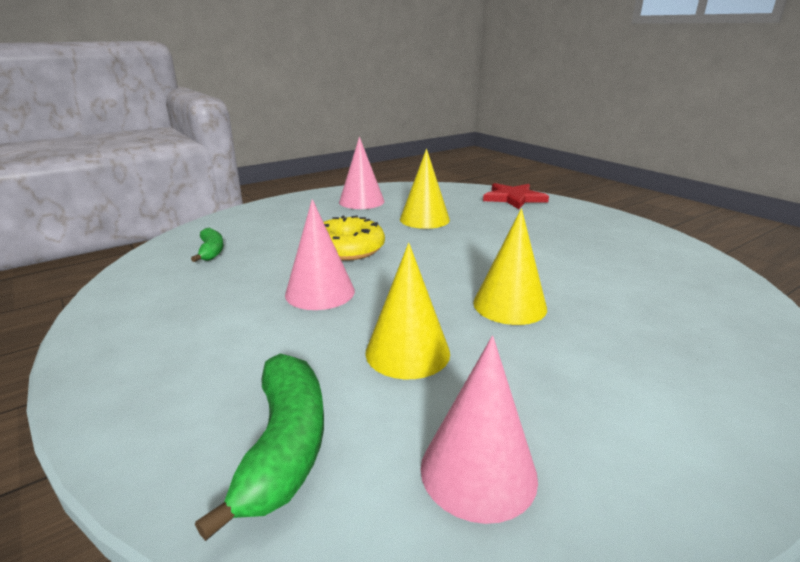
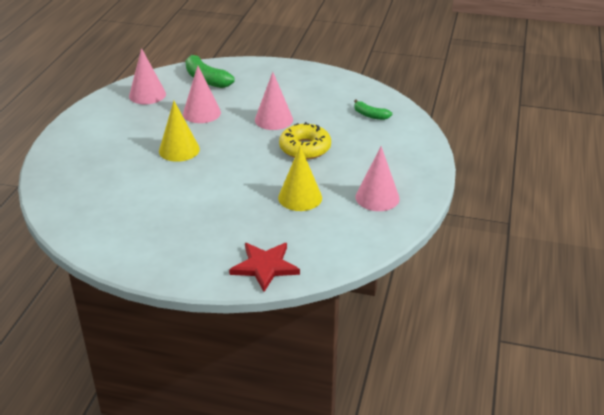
camera: 140 degrees right, 10 degrees up
yellow cone [365,243,450,379] -> pink cone [183,66,221,123]

